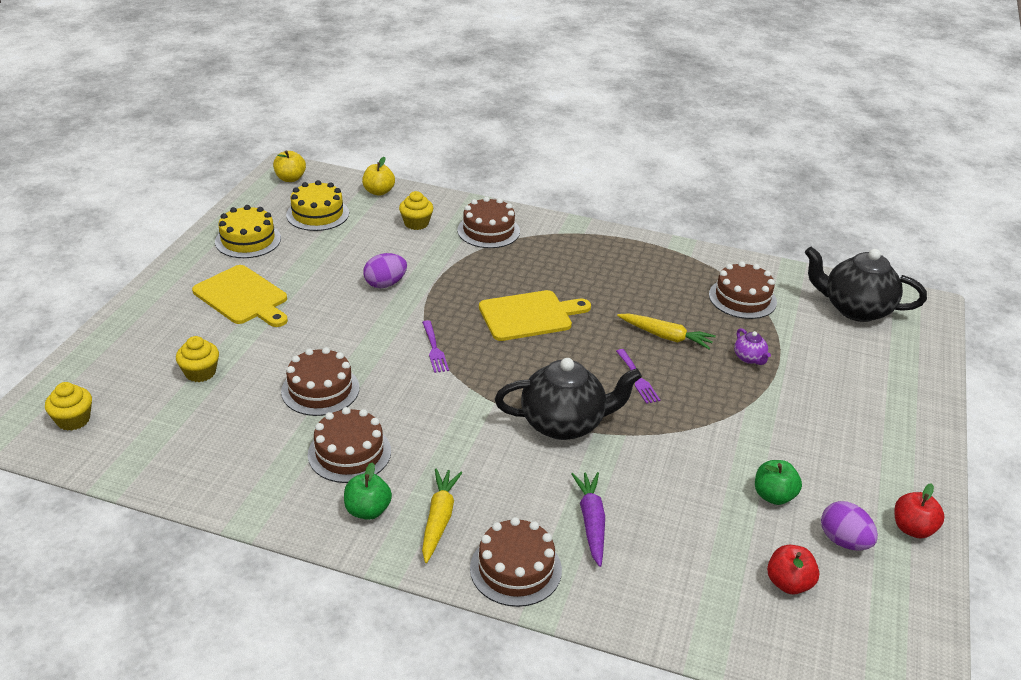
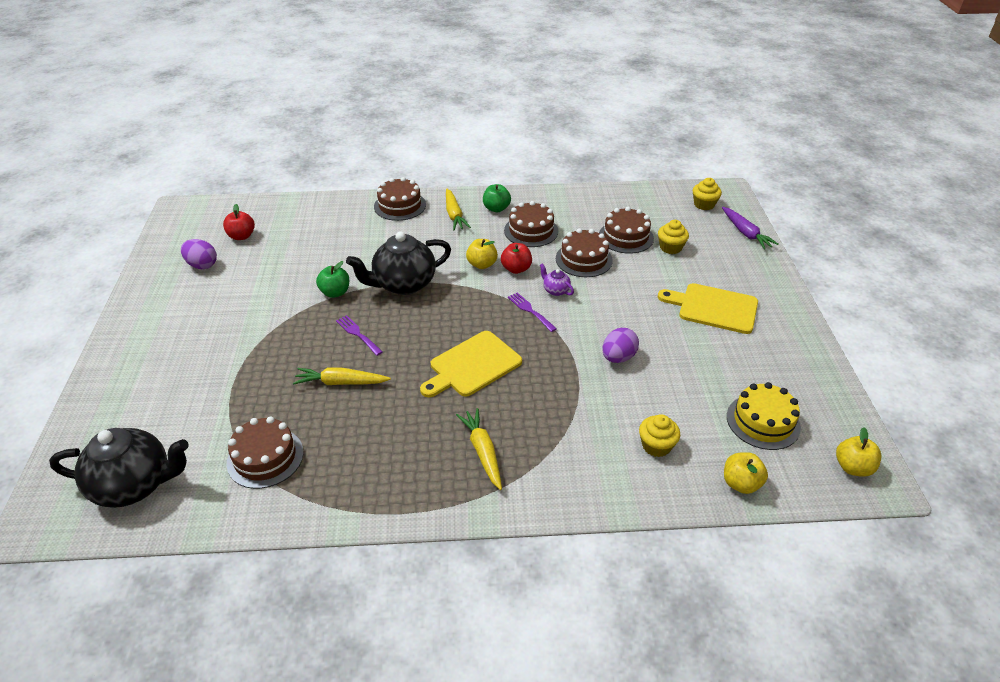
camera: 160 degrees right, 5 degrees up
yellow cake [215,205,281,258] -> none
brown cake [457,197,520,248] -> brown cake moved to [599,207,654,254]
purple carrot [571,472,605,567] -> purple carrot moved to [722,207,779,250]
purple teapot [734,328,771,365] -> purple teapot moved to [540,264,574,296]
green apple [755,460,802,505] -> green apple moved to [316,261,349,298]
red apple [894,483,945,539] -> red apple moved to [501,243,532,274]
none -> yellow carrot [456,408,502,490]
none -> yellow apple [466,239,498,269]

